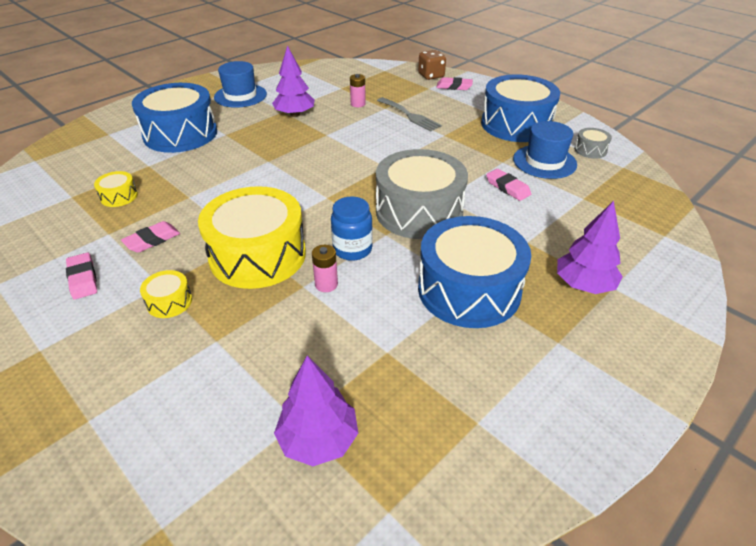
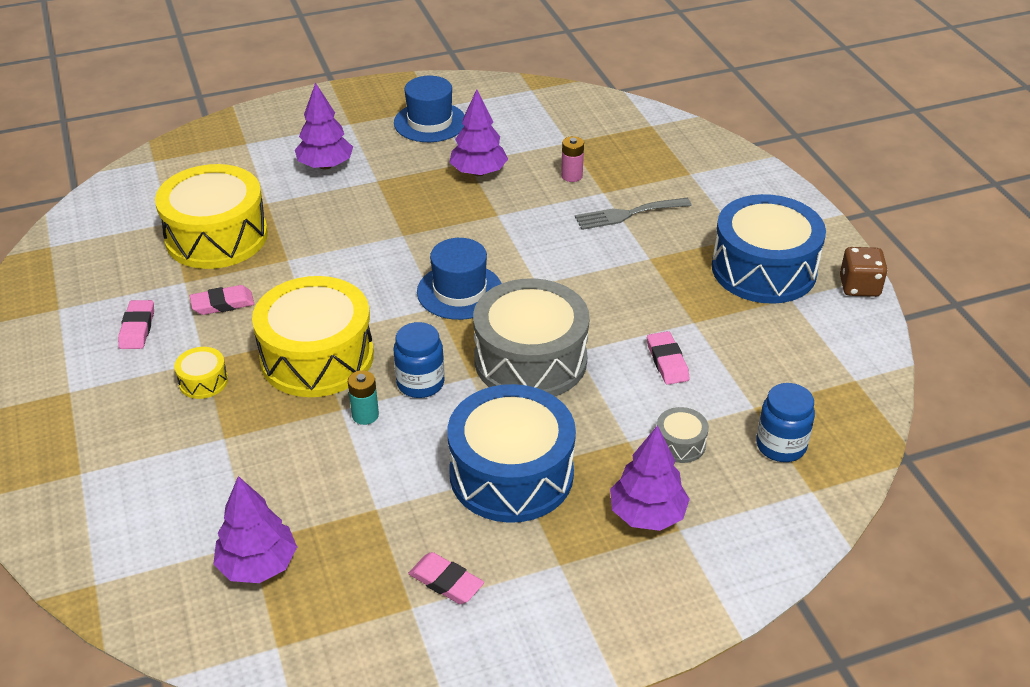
camera: 25 degrees right, 0 degrees up
yellow drum [94,171,138,207] -> yellow drum [155,164,268,269], size x2.38
blue drum [132,83,217,153] -> purple tree [295,82,353,170]
pink battery [312,245,338,292] -> turquoise battery [348,370,379,425]
grey fork [377,97,442,132] -> grey fork turned 90 degrees clockwise [575,198,692,230]
brown dice [418,50,446,80] -> brown dice moved to [840,247,888,297]
pink eraser [436,77,473,90] -> pink eraser moved to [408,552,484,604]
blue hat [513,121,577,179] -> blue hat moved to [417,238,502,320]
grey drum [574,128,612,159] -> grey drum moved to [657,407,709,463]
none -> blue jar [756,383,815,462]

